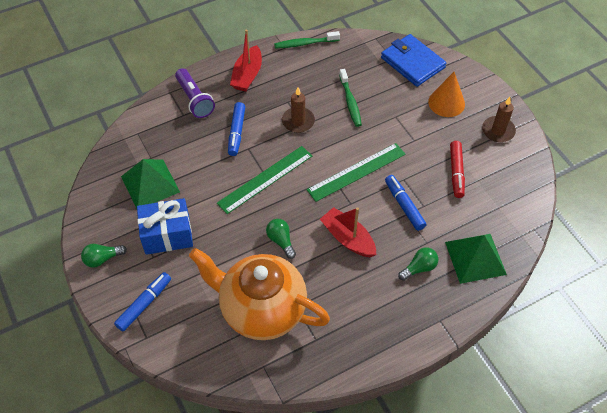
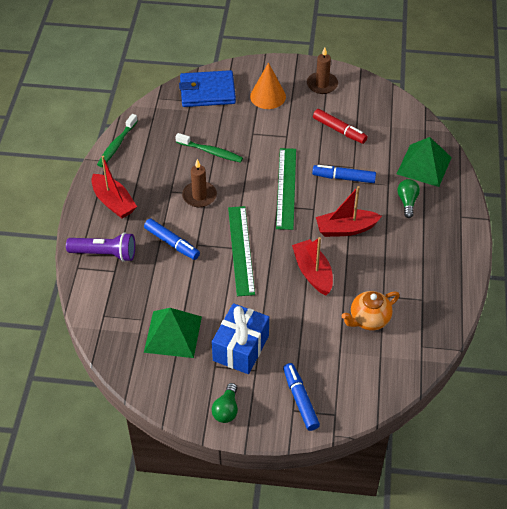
camera: 55 degrees left, 5 degrees down
orange teapot [189,248,330,340] -> orange teapot [342,291,400,330], size x0.49
green light bulb [266,219,296,259] -> red boat [292,237,333,295]

